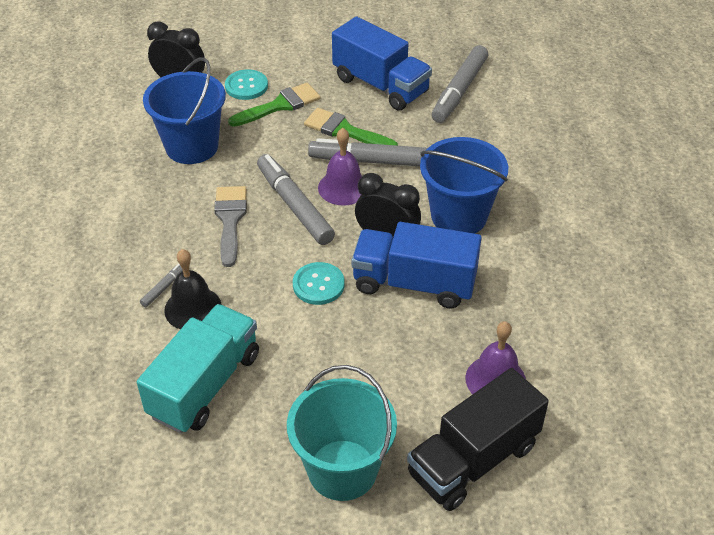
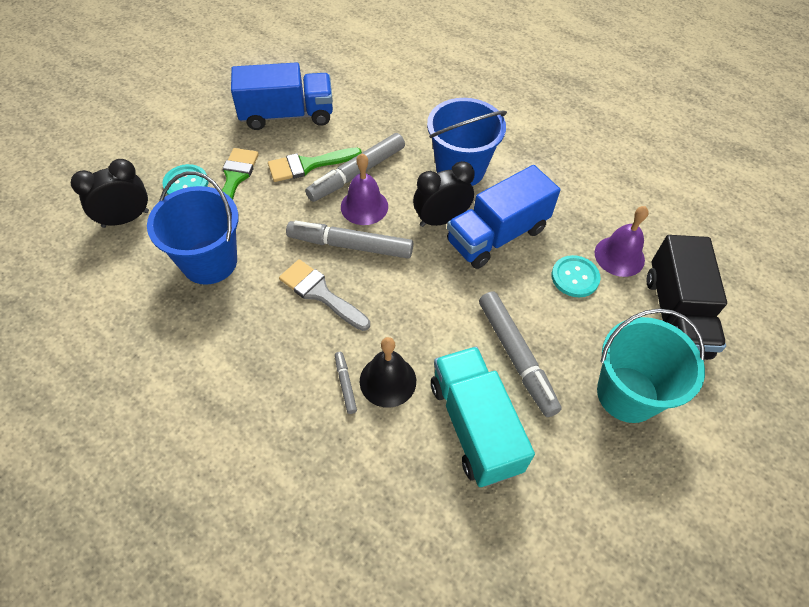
camera: 50 degrees left, 10 degrees up
turquoise button [293,262,345,305] -> turquoise button moved to [551,255,601,297]
grey marker [431,45,488,123] -> grey marker moved to [479,291,562,417]

